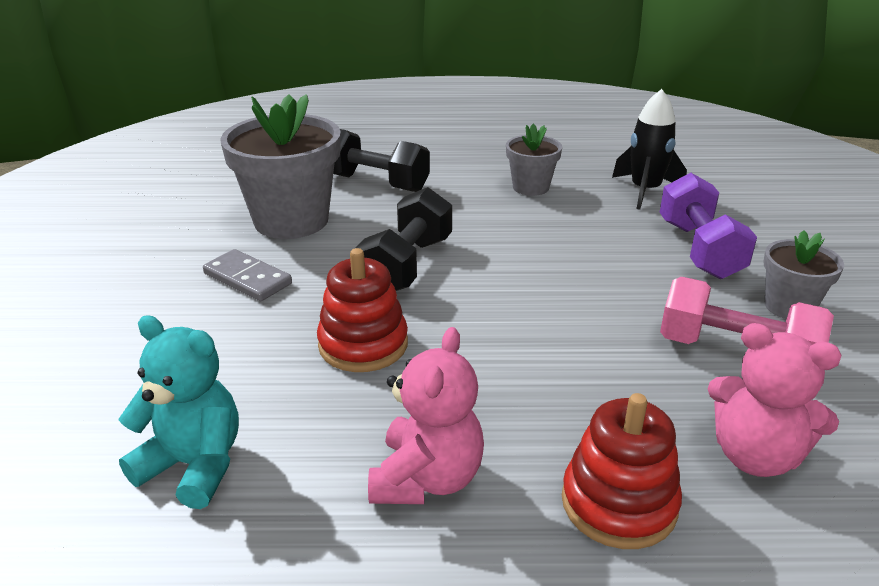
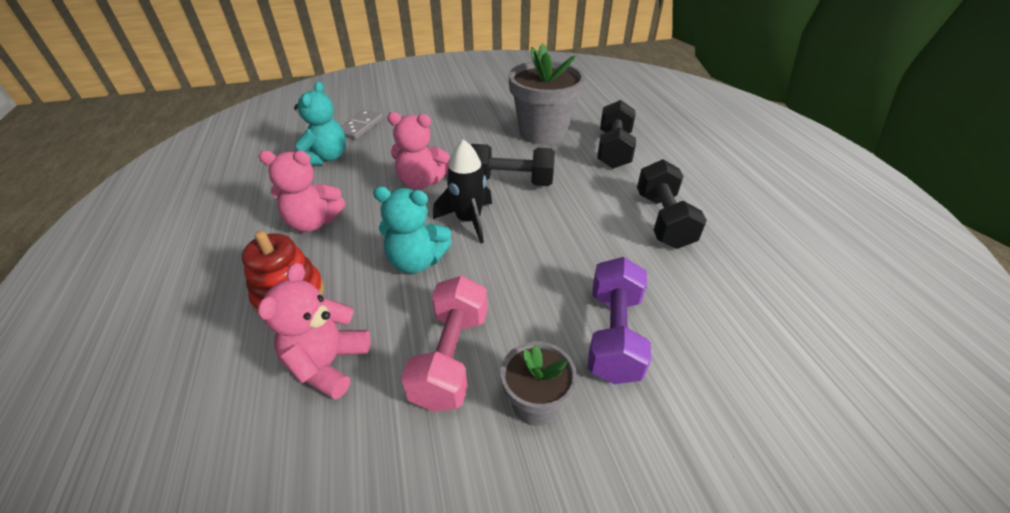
camera: 75 degrees right, 10 degrees up
grey domino [203,249,292,301] -> grey domino moved to [341,110,383,140]
red stacking toy [317,248,408,372] -> pink teddy bear [387,112,450,190]
grey flower pot [506,123,562,196] -> black dumbbell [637,159,707,249]
black rocket [612,89,687,210] -> black rocket moved to [433,139,492,243]
purple dumbbell [660,173,757,279] -> purple dumbbell turned 60 degrees counterclockwise [588,257,651,384]
none -> turquoise teddy bear [373,186,452,273]

